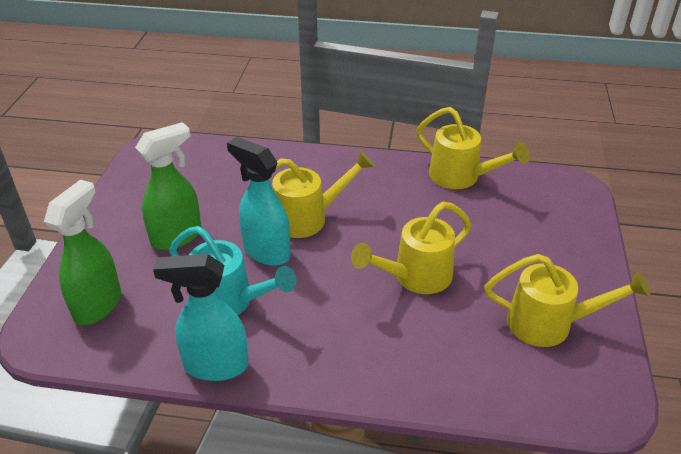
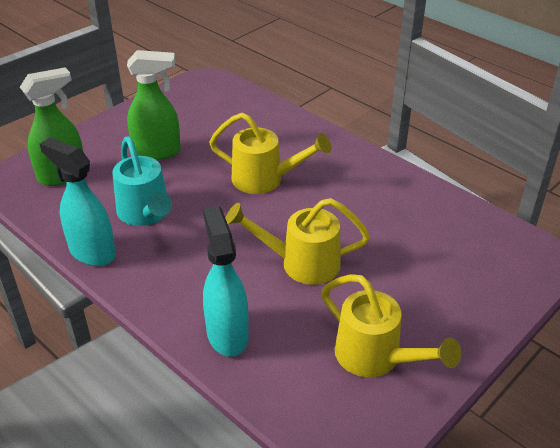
camera: 35 degrees right, 0 degrees up
turquoise spray bottle [227,137,291,266] -> turquoise spray bottle moved to [203,206,249,357]
yellow watering can [416,107,530,189] -> none

